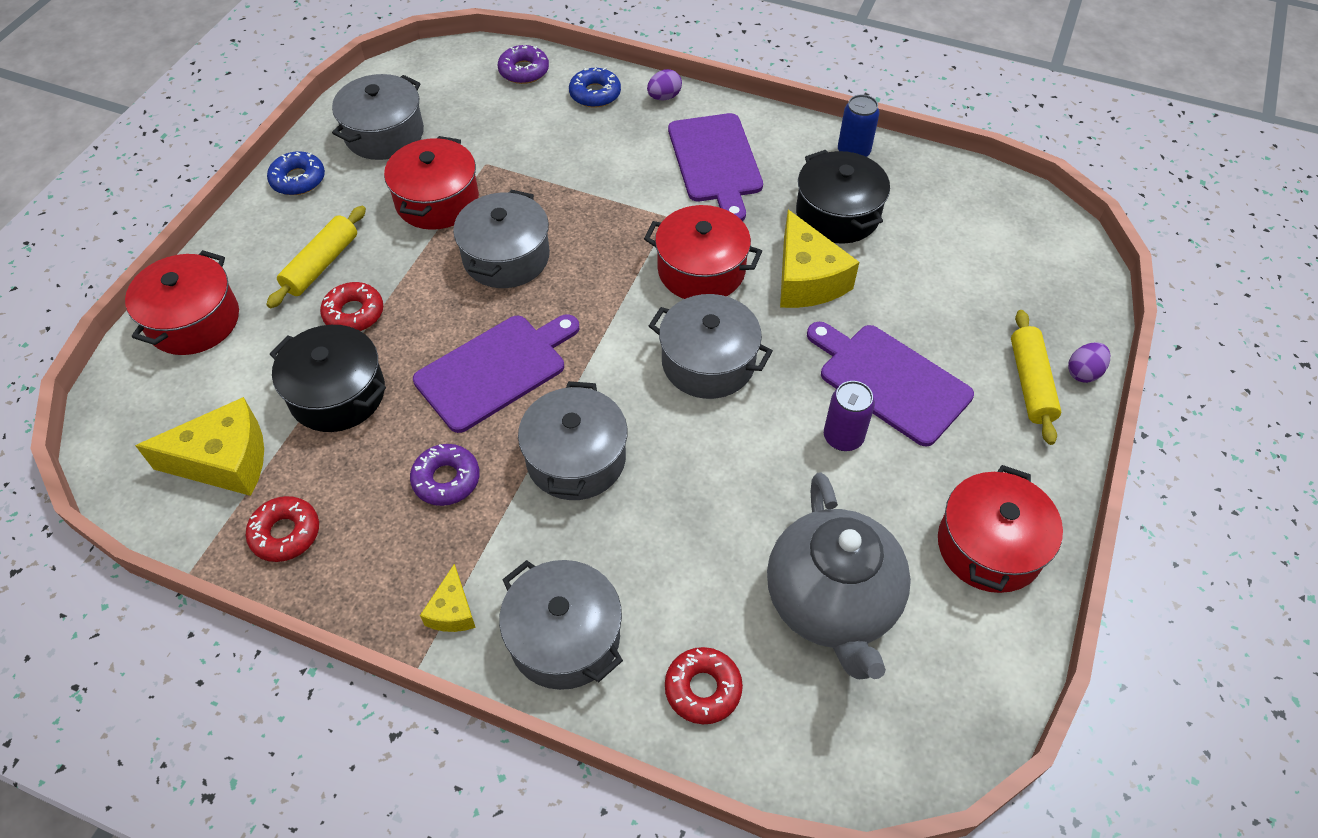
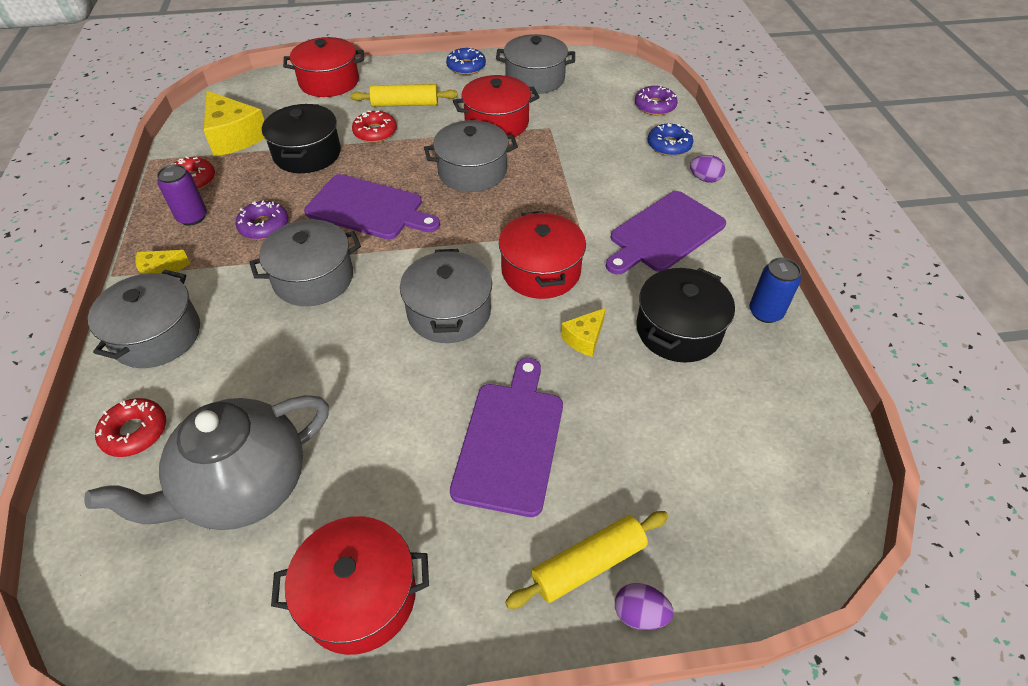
camera: 60 degrees right, 5 degrees down
yellow cheese [780,210,859,308] -> yellow cheese [561,308,606,357], size x0.53
purple can [824,381,875,451] -> purple can moved to [157,164,207,226]

